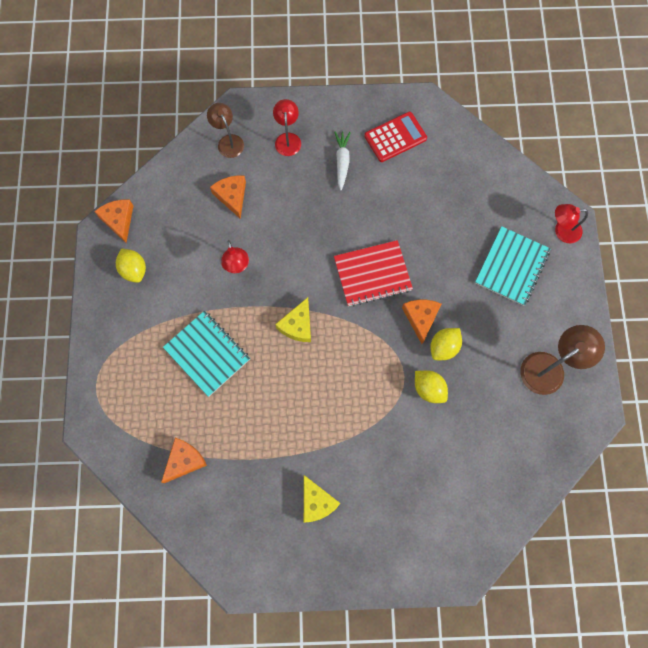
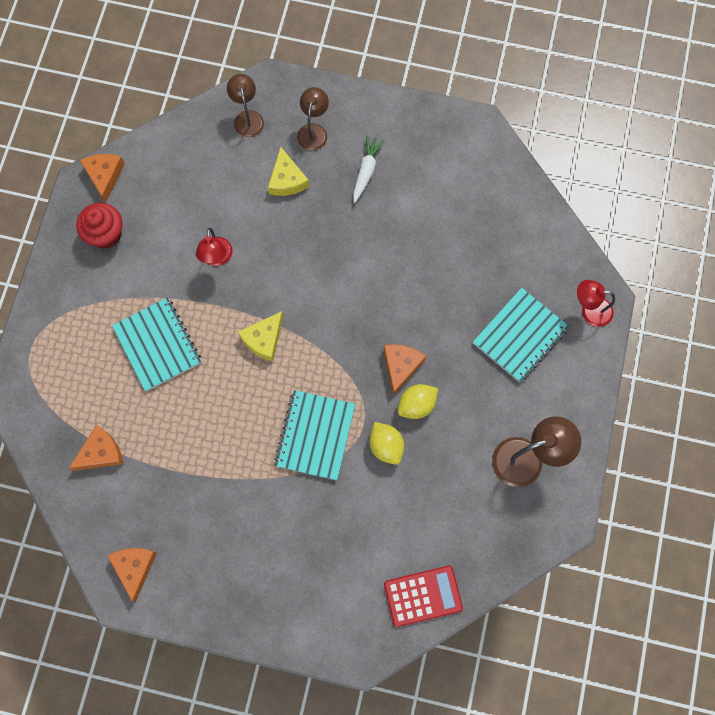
camera: 15 degrees right, 0 degrees up
yellow lemon [116,248,146,283] -> red cupcake [76,203,122,249]
orange cheese [210,176,246,219] -> orange cheese moved to [108,548,157,602]
red lamp [273,99,301,156] -> brown lamp [297,87,329,151]
yellow cheese [304,475,341,523] -> yellow cheese moved to [268,147,309,196]
red notebook [334,240,413,306] -> none
red calculator [364,112,427,162] -> red calculator moved to [384,566,463,627]
none -> turquoise notebook [274,390,355,480]

